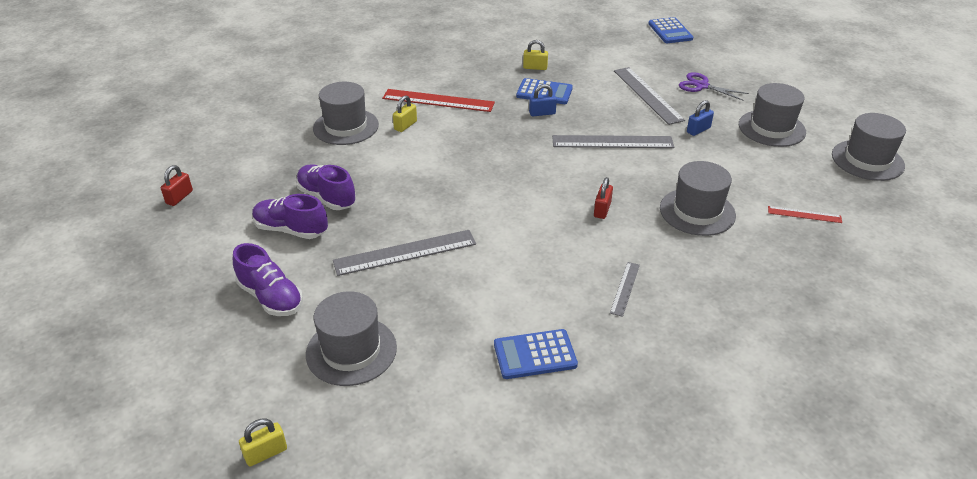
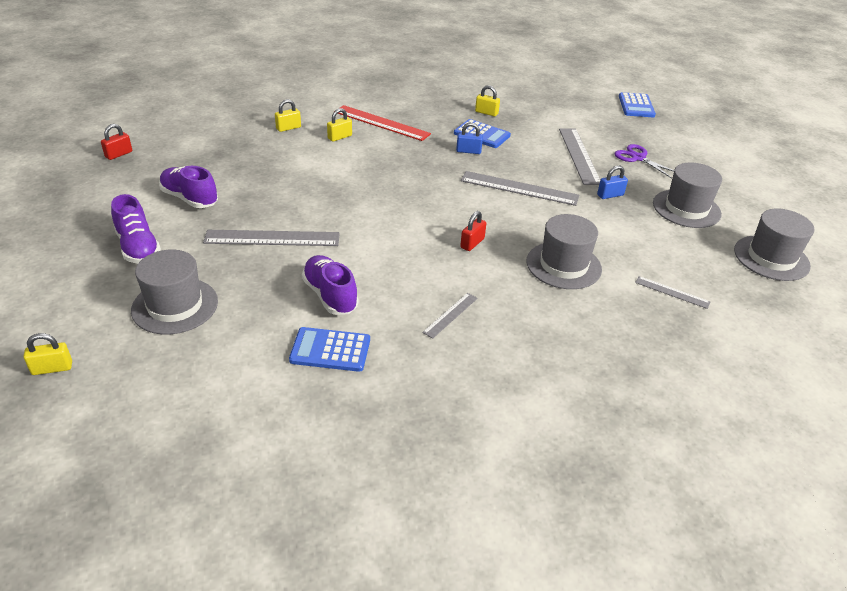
camera: 15 degrees right, 0 degrees up
purple shoe [296,164,356,210] -> purple shoe moved to [302,255,359,315]
grey hat [313,82,379,145] -> yellow padlock [275,99,301,132]
red ruler [768,206,842,223] -> grey ruler [635,276,710,309]

